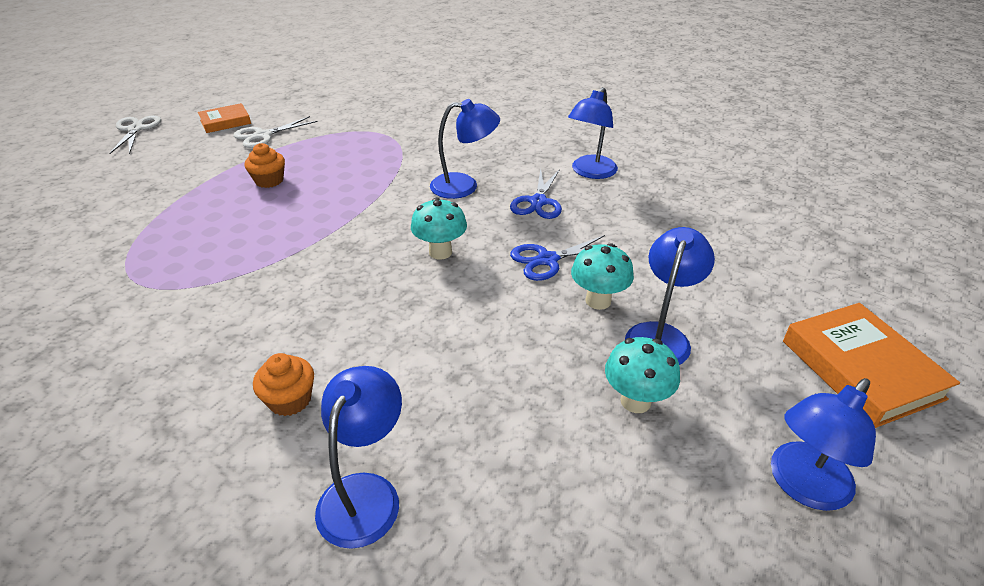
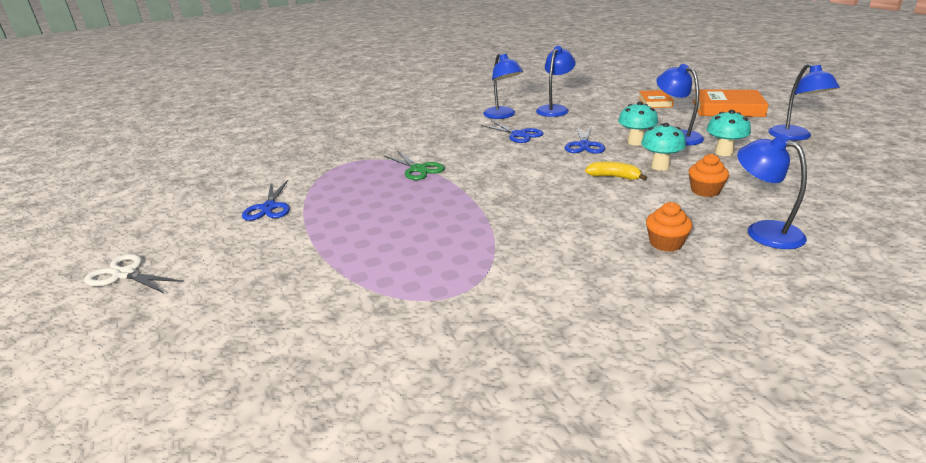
camera: 55 degrees left, 10 degrees down
orange book [198,103,251,133] -> orange book moved to [638,90,674,108]
white scissors [234,116,318,148] -> blue scissors [242,180,290,221]
orange cupcake [245,143,285,188] -> orange cupcake moved to [689,154,729,197]
turquoise mushroom [411,198,467,260] -> turquoise mushroom moved to [641,123,686,171]
blue lamp [430,99,500,199] -> blue lamp moved to [536,46,576,117]
none -> green scissors [384,150,445,180]
none -> yellow banana [585,161,647,180]

